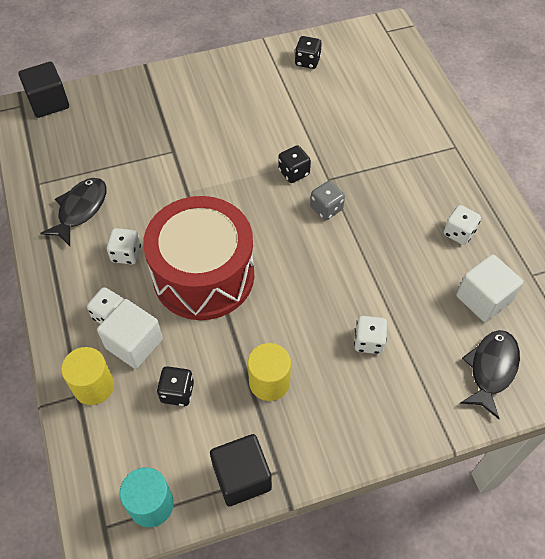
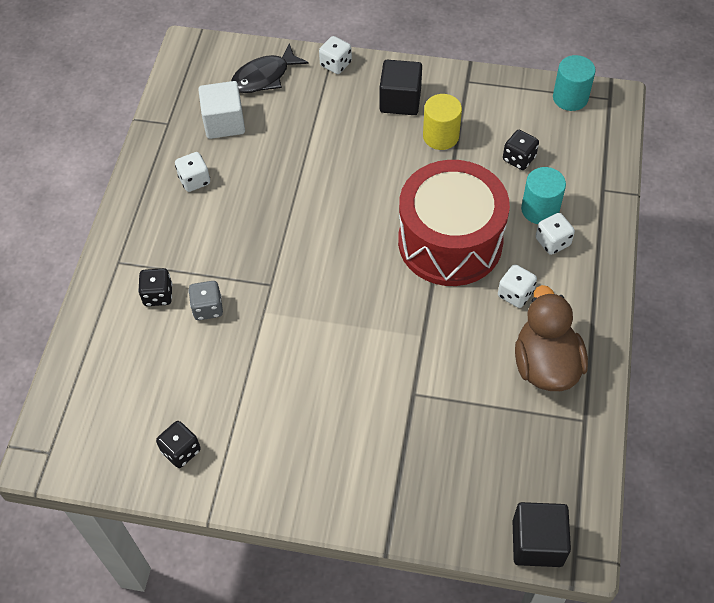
camera: 150 degrees left, 0 degrees up
black fish [40,178,107,246] -> brown duck [515,285,588,391]
yellow cylinder [61,347,114,405] -> none
white cube [97,299,163,369] -> turquoise cylinder [521,167,566,224]
black cube [210,434,272,506] -> black cube moved to [380,60,422,115]
black dice [278,145,311,183] -> black dice moved to [138,268,172,306]
grey dice [310,181,345,220] -> grey dice moved to [188,281,223,320]
white dice [354,316,387,354] -> white dice moved to [319,36,352,74]

